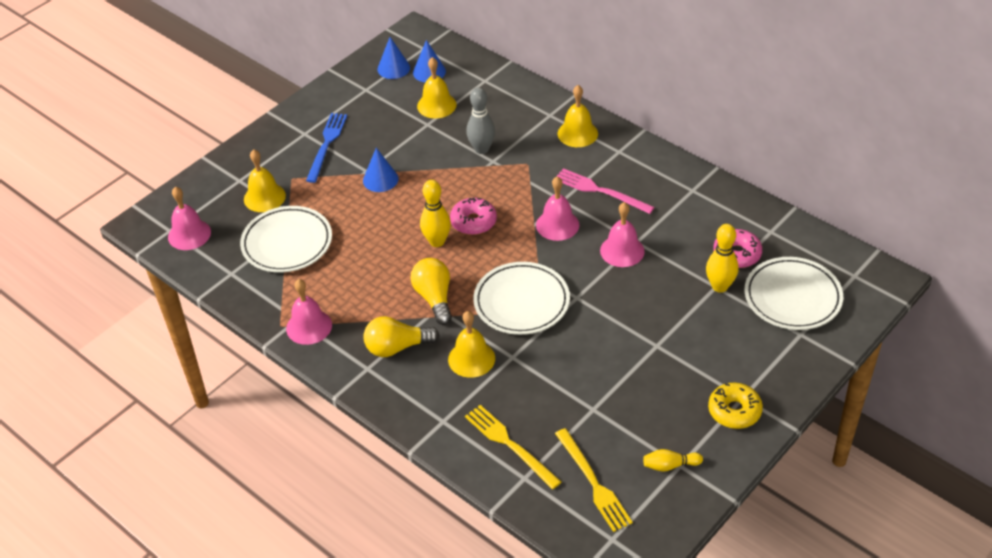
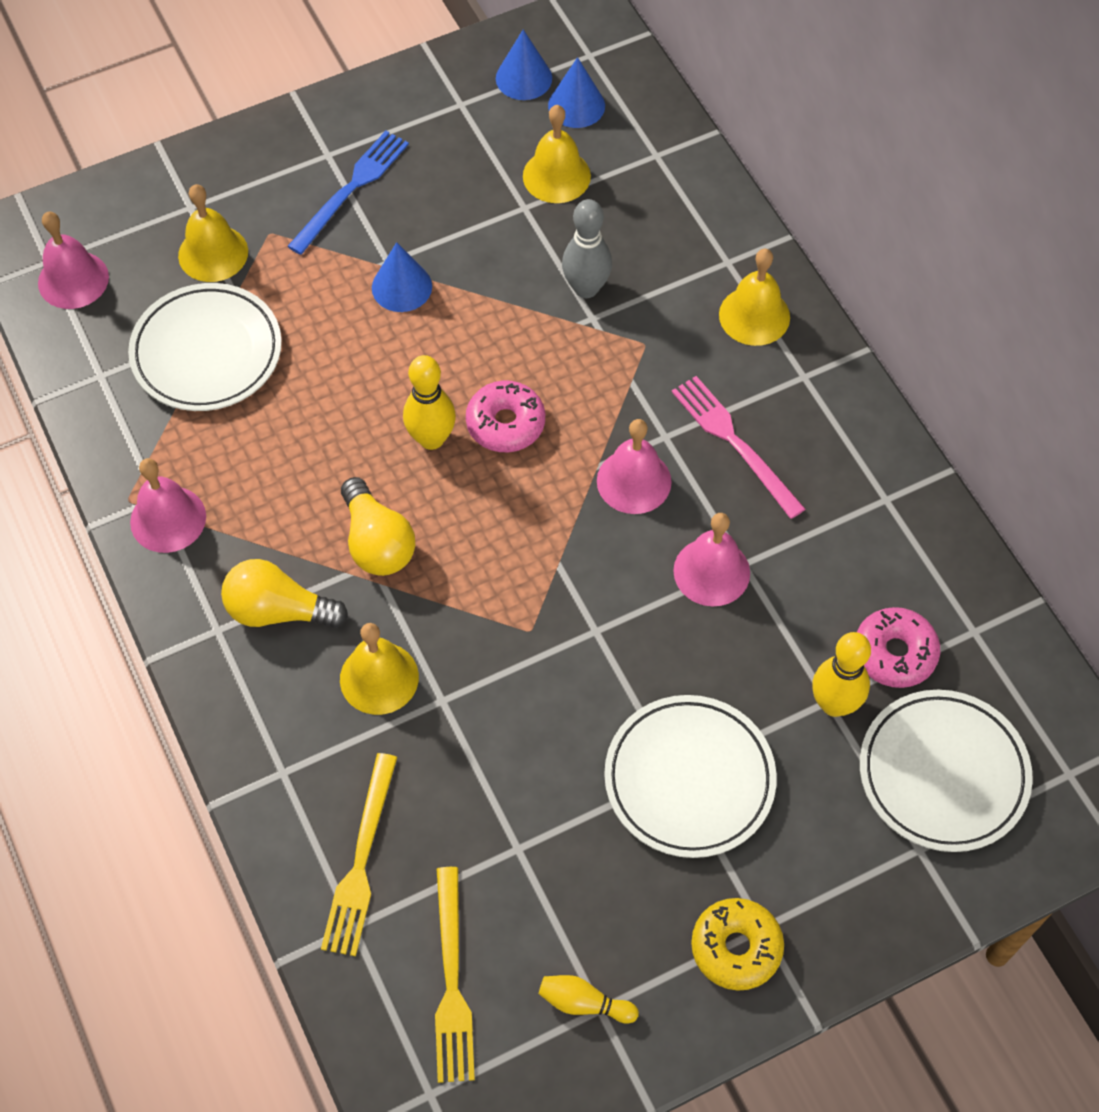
camera: 20 degrees right, 15 degrees up
yellow light bulb [411,258,452,325] -> yellow light bulb turned 150 degrees clockwise [341,477,415,576]
yellow fork [465,405,561,489] -> yellow fork turned 150 degrees counterclockwise [321,753,397,956]
white plate [474,262,570,335] -> white plate moved to [604,695,777,858]

